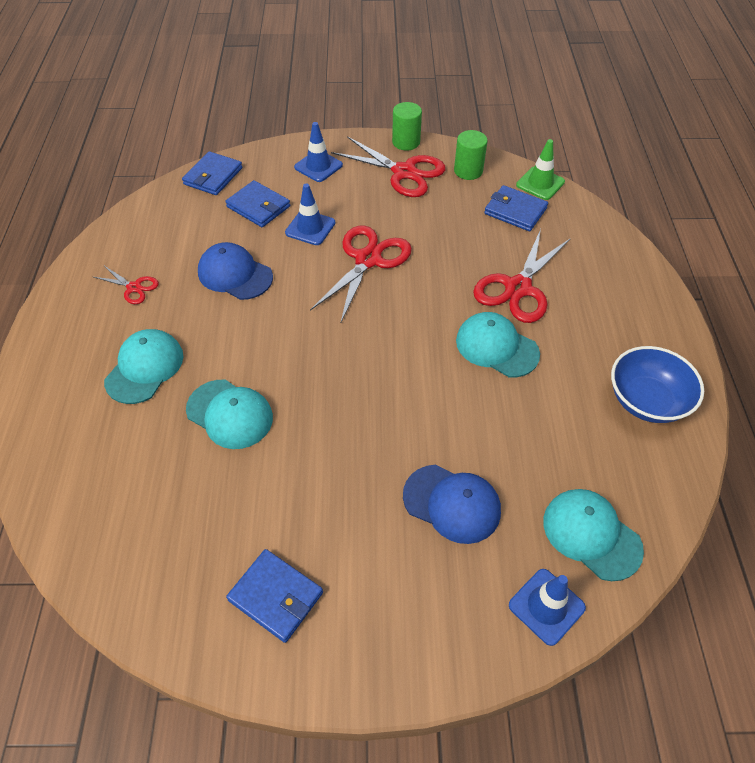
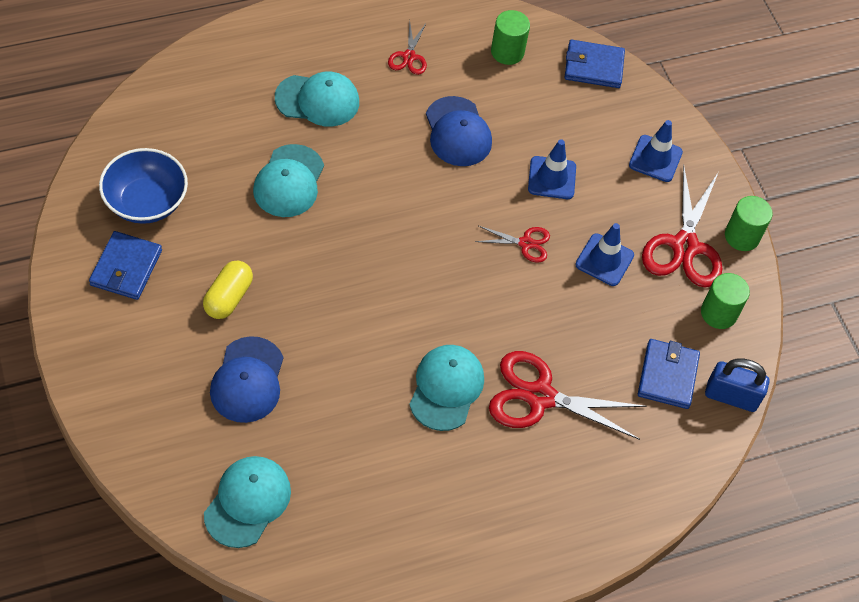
camera: 65 degrees right, 5 degrees up
blue cap [198,242,273,300] -> blue cap turned 150 degrees clockwise [426,96,492,166]
blue wallet [225,180,290,227] -> none
red scissors [310,226,412,324] -> red scissors [475,226,550,263], size x0.51
blue traffic cone [509,569,586,646] -> blue traffic cone moved to [575,223,634,286]
green traffic cone [516,139,565,200] -> blue padlock [705,359,770,412]
blue bowl [611,346,704,423] -> blue bowl moved to [99,148,188,224]
none -> yellow capsule [203,261,253,319]
none -> green cylinder [491,10,530,65]

